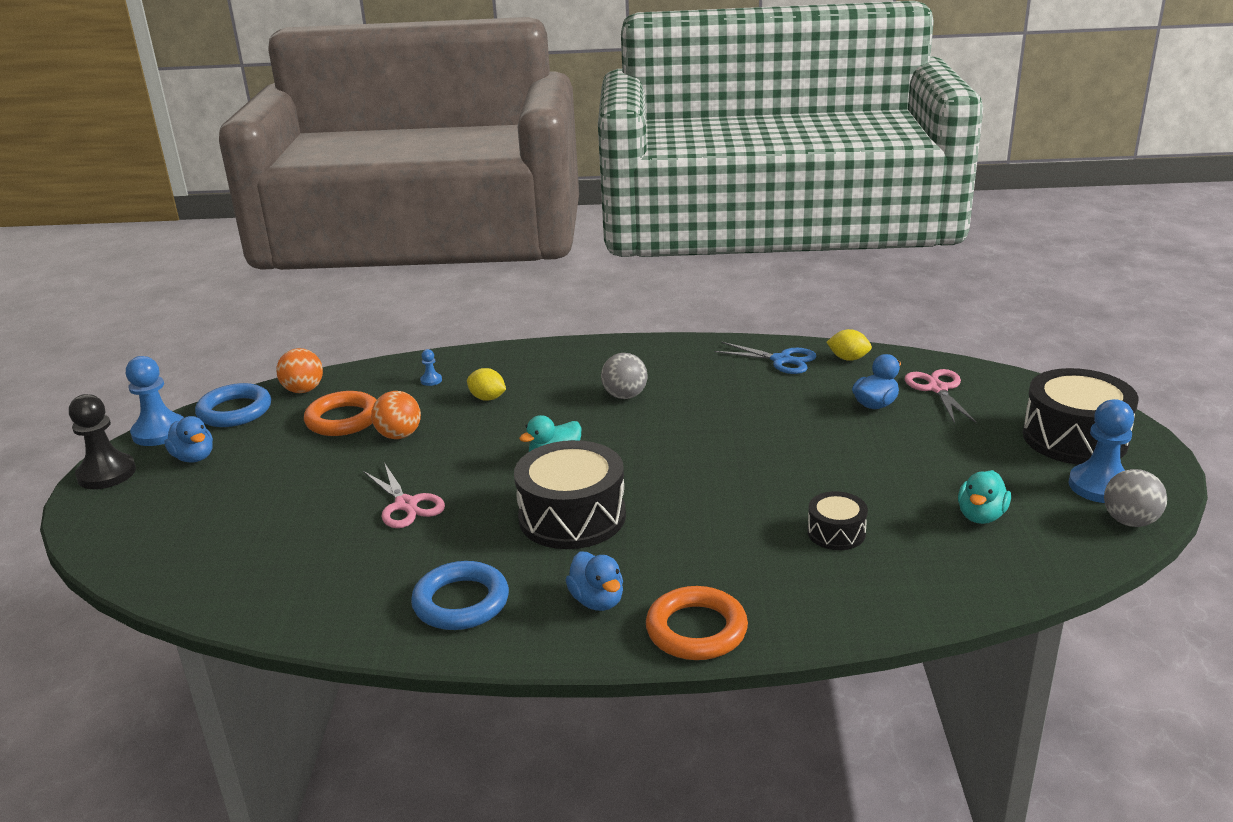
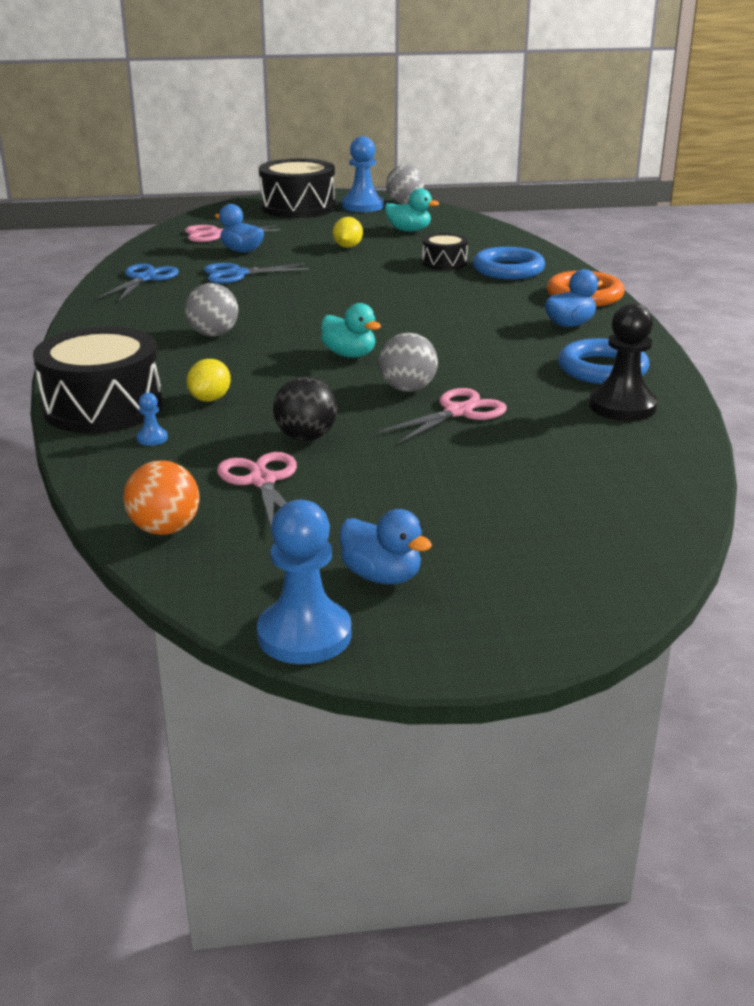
camera: 100 degrees left, 0 degrees up
black pawn [69,394,136,489] -> black pawn moved to [589,303,657,421]
blue duck [164,416,213,463] -> blue duck turned 90 degrees clockwise [340,509,432,584]
blue ring [195,383,271,427] -> blue ring moved to [473,247,545,280]
orange ring [304,391,376,436] -> pink scissors [217,452,297,526]
orange ball [371,391,421,439] -> black ball [273,377,337,441]
black drum [514,440,626,549] -> black drum moved to [33,327,163,433]
yellow lemon [826,329,872,361] -> yellow lemon moved to [333,217,363,248]
none -> blue scissors [204,263,309,284]
none -> grey ball [379,333,438,392]

